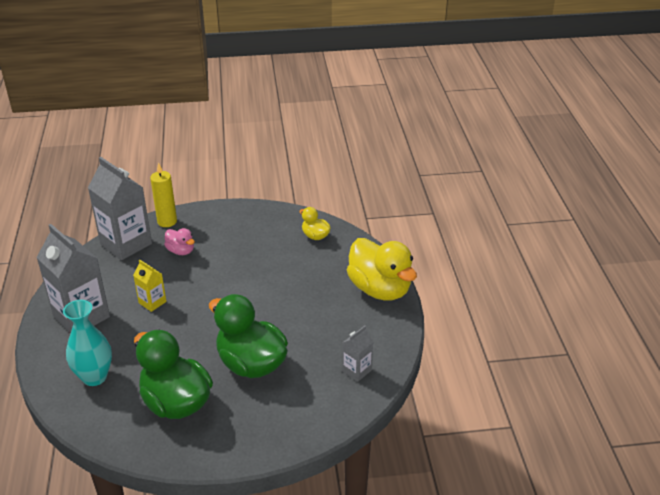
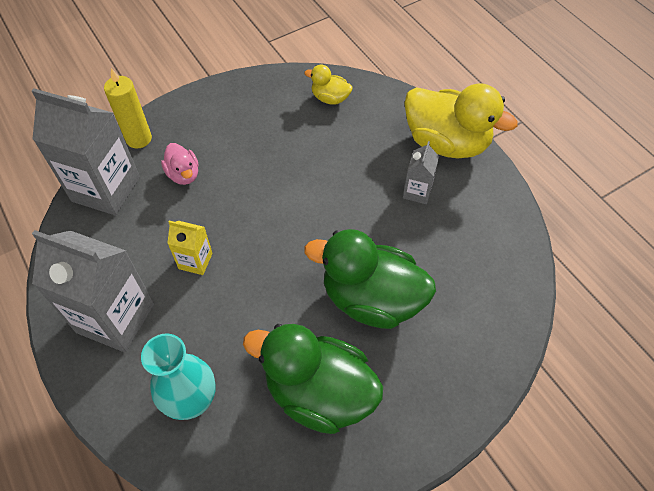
camera: 25 degrees left, 20 degrees up
pink duck [164,228,195,255] -> pink duck turned 45 degrees clockwise [161,143,199,185]
grey carton [342,326,373,382] -> grey carton moved to [403,141,439,204]

